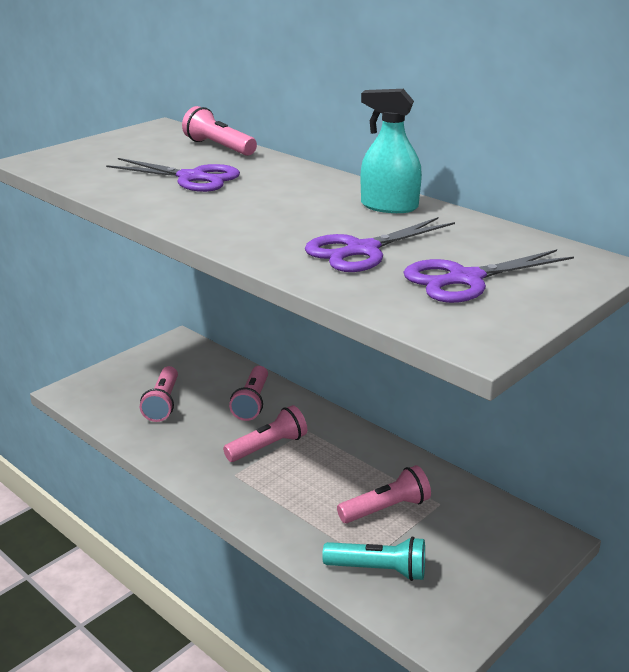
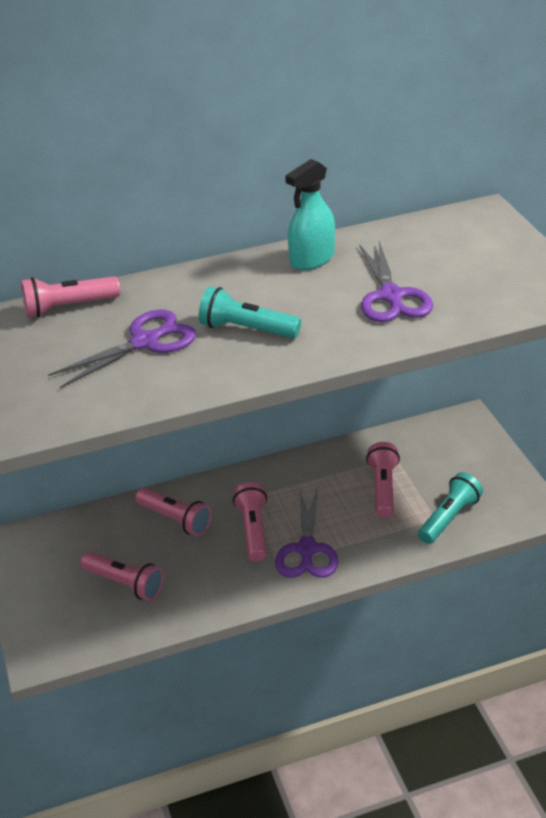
camera: 60 degrees left, 10 degrees up
purple scissors [404,249,574,303] -> purple scissors moved to [275,486,339,578]
none -> turquoise flashlight [199,286,301,338]

